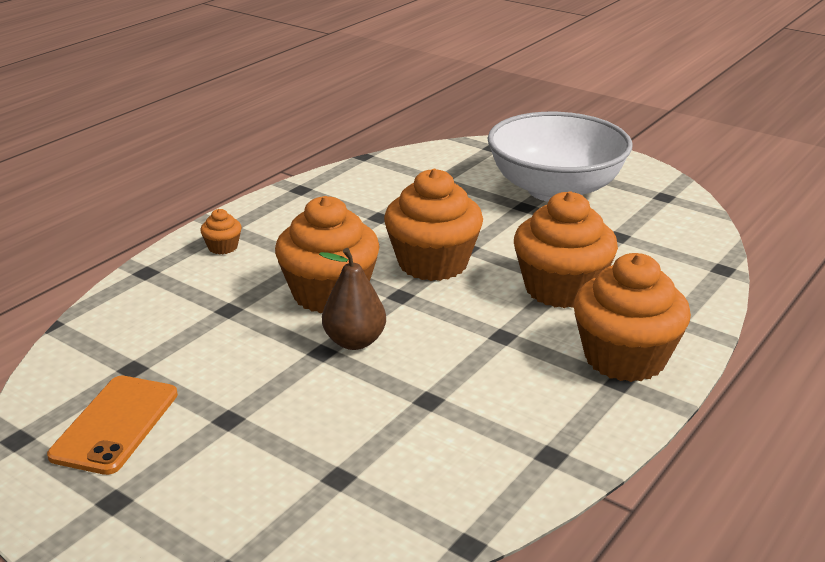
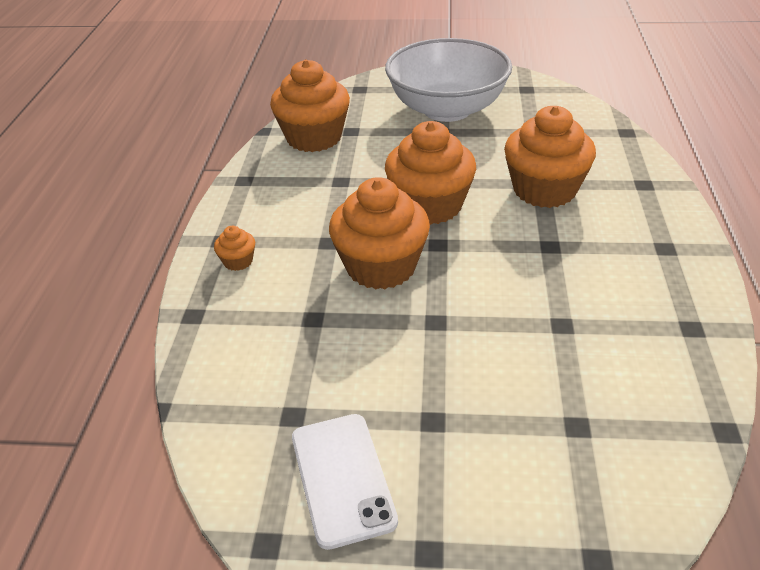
camera: 30 degrees left, 10 degrees up
orange phone [47,376,178,475] -> white phone [292,414,398,550]
brown pear [319,248,386,350] -> none
orange cupcake [574,253,691,382] -> orange cupcake moved to [270,60,350,152]

